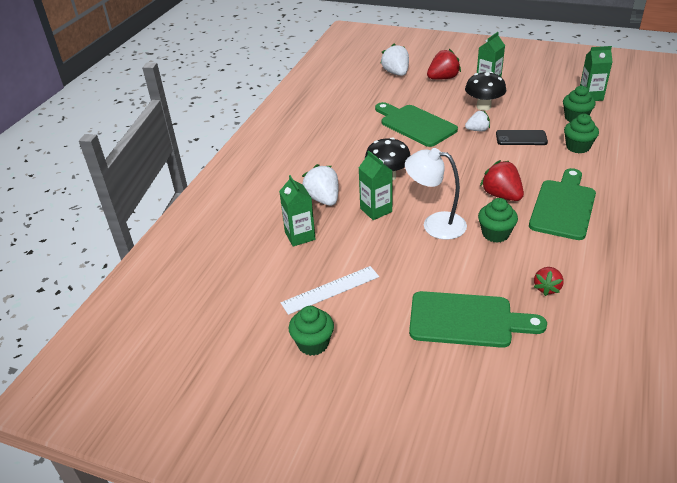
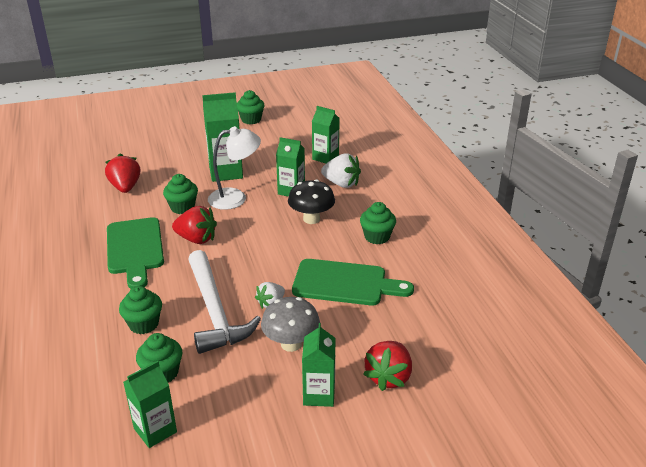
camera: 140 degrees right, 5 degrees down
white ruler [281,266,379,315] -> none
white strawberry [380,43,409,76] -> none
green cutting board [409,291,547,348] -> none
black mushroom [465,72,506,111] -> grey mushroom [261,297,320,352]
black phone [496,130,548,145] -> white hammer [188,250,261,354]
red strawberry [534,267,564,296] -> red strawberry [105,154,140,193], size x1.57
none -> green carton [202,92,243,182]
none -> green cupcake [360,202,396,244]

